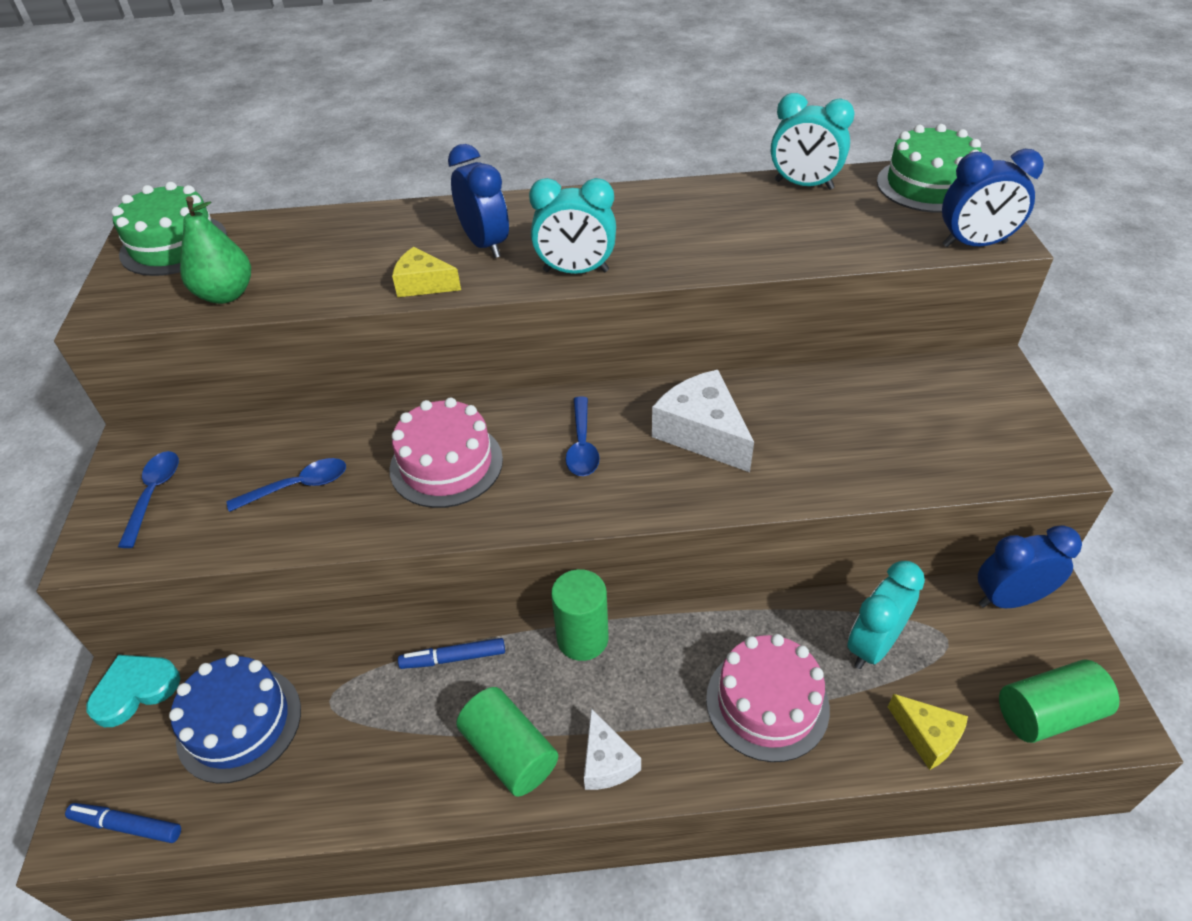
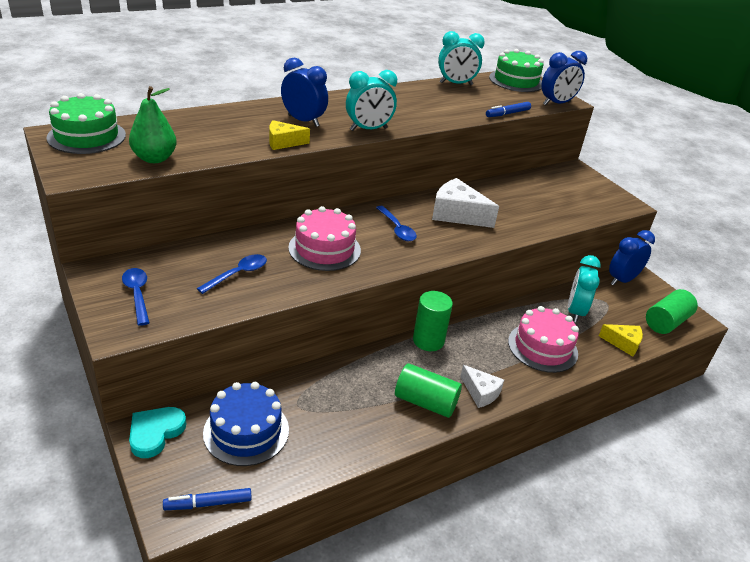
camera: 30 degrees left, 10 degrees down
blue marker [398,638,505,669] -> blue marker moved to [486,102,531,117]

